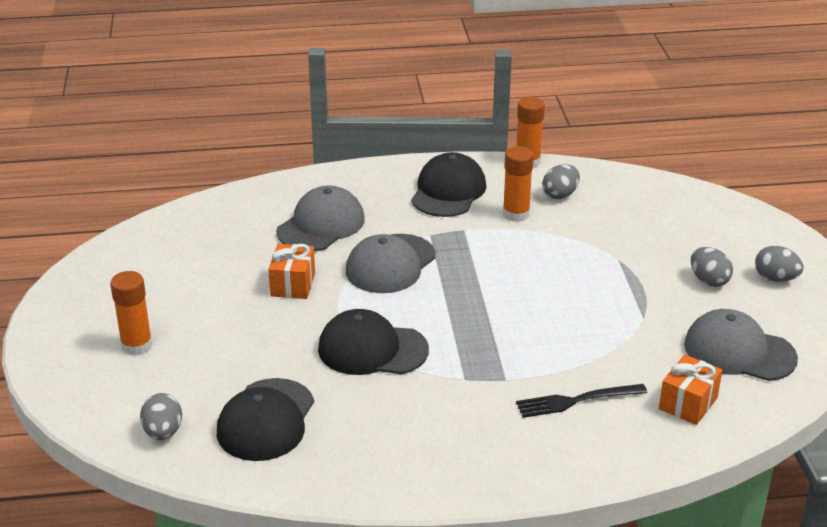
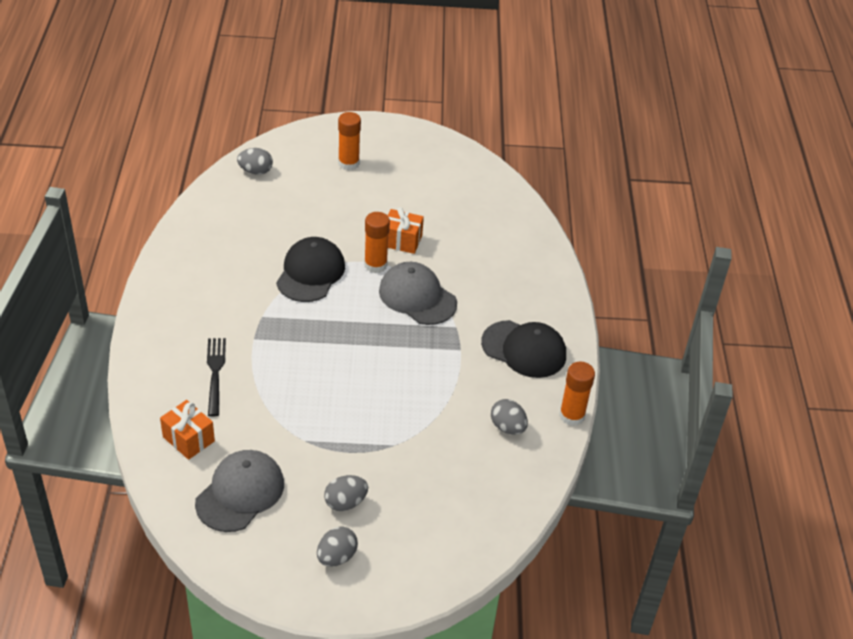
camera: 95 degrees right, 10 degrees up
black cap [217,378,314,461] -> none
grey cap [277,185,365,251] -> none
orange glue stick [503,146,534,222] -> orange glue stick moved to [364,212,390,273]

